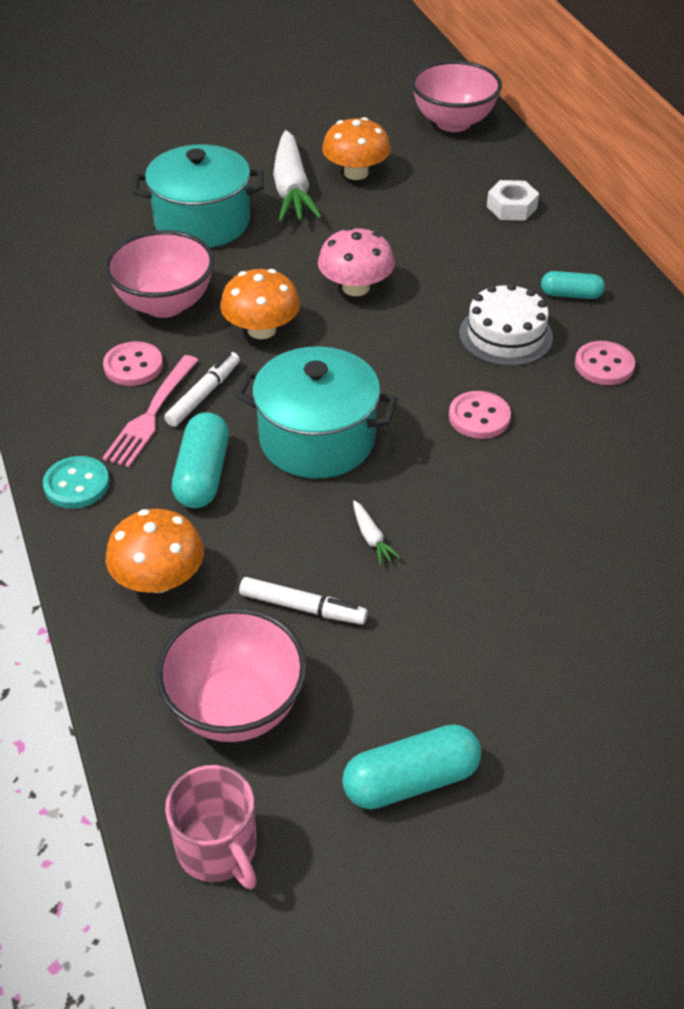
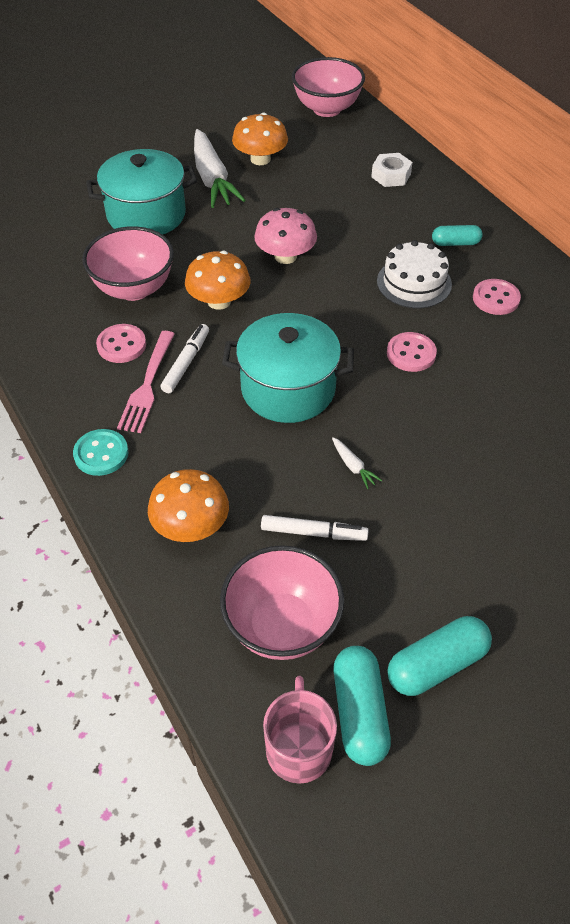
camera: 10 degrees left, 5 degrees up
pink mug [165,765,257,889] -> pink mug turned 135 degrees counterclockwise [263,676,337,784]
turquoise capsule [172,412,229,508] -> turquoise capsule moved to [333,646,391,766]

